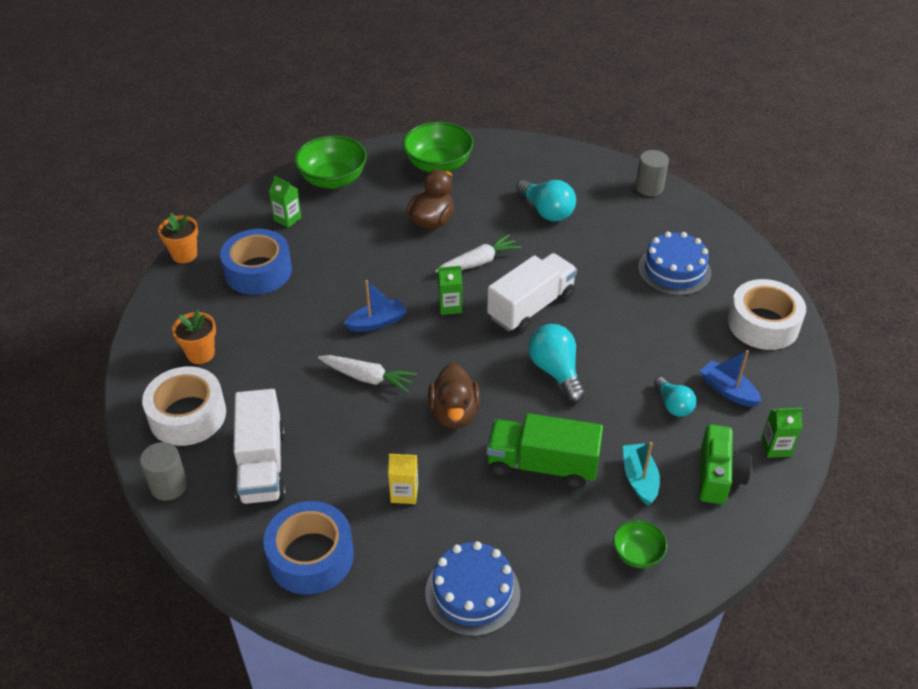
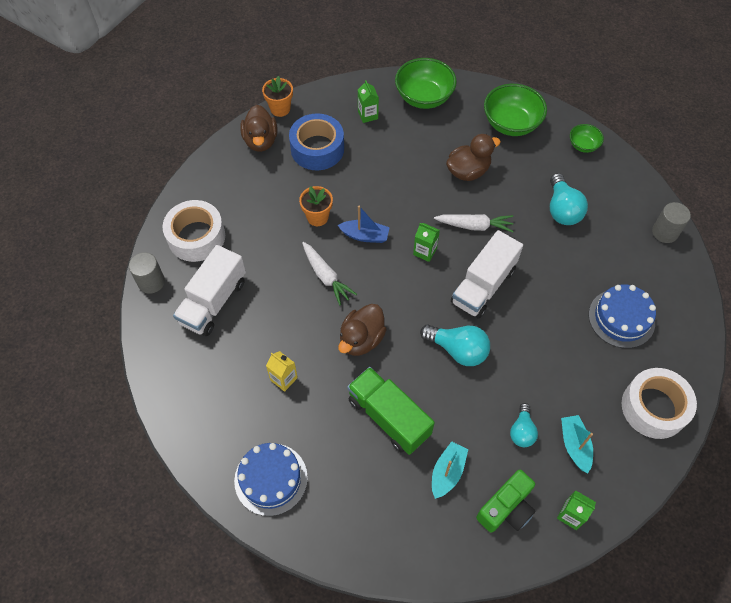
camera: 35 degrees right, 15 degrees up
orange flower pot [172,309,216,364] -> orange flower pot moved to [299,186,333,226]
blue tape [263,501,354,595] -> none
white truck [487,253,577,333] -> white truck turned 135 degrees clockwise [451,230,523,319]
turquoise light bulb [528,324,585,403] -> turquoise light bulb turned 105 degrees clockwise [420,325,490,366]
green bowl [613,520,668,568] -> green bowl moved to [570,124,604,153]
blue boat [700,350,762,407] -> turquoise boat [561,415,593,474]
none -> brown duck [240,105,277,152]

